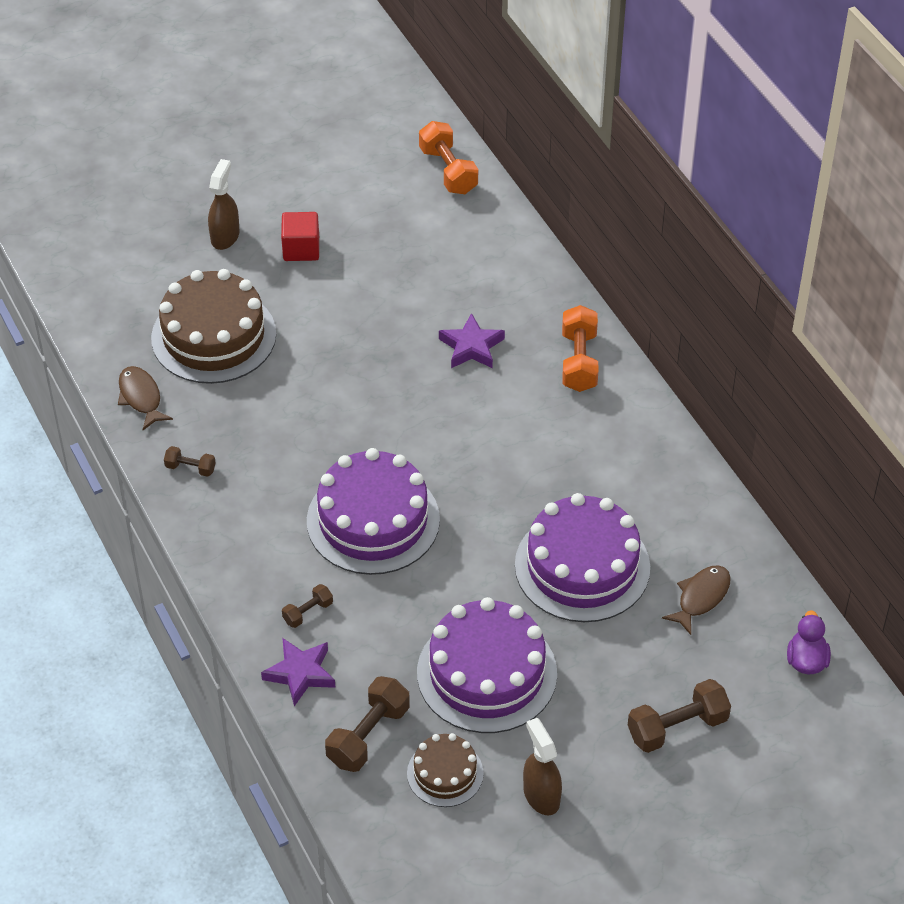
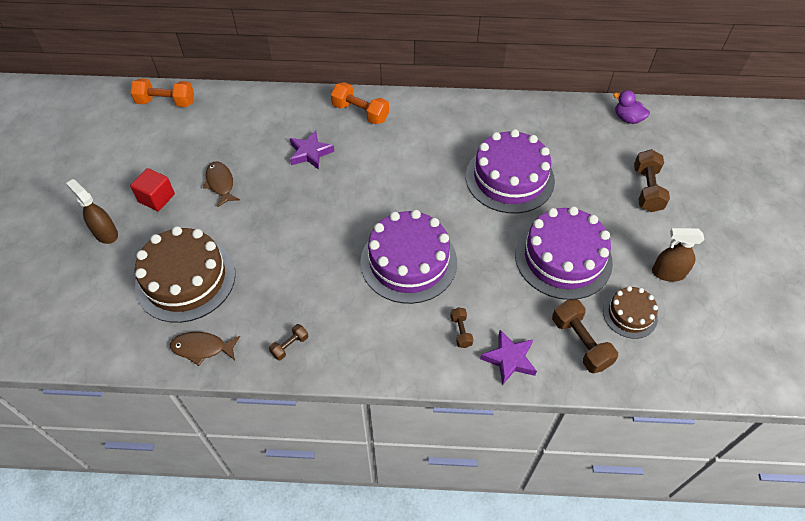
camera: 60 degrees left, 5 degrees up
brown fish [662,565,731,635] -> brown fish moved to [203,162,240,207]

